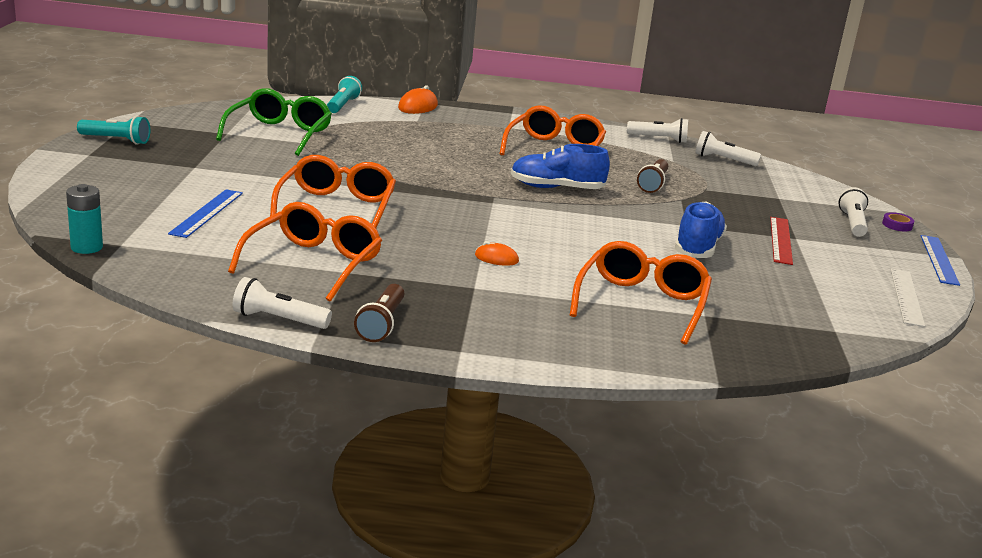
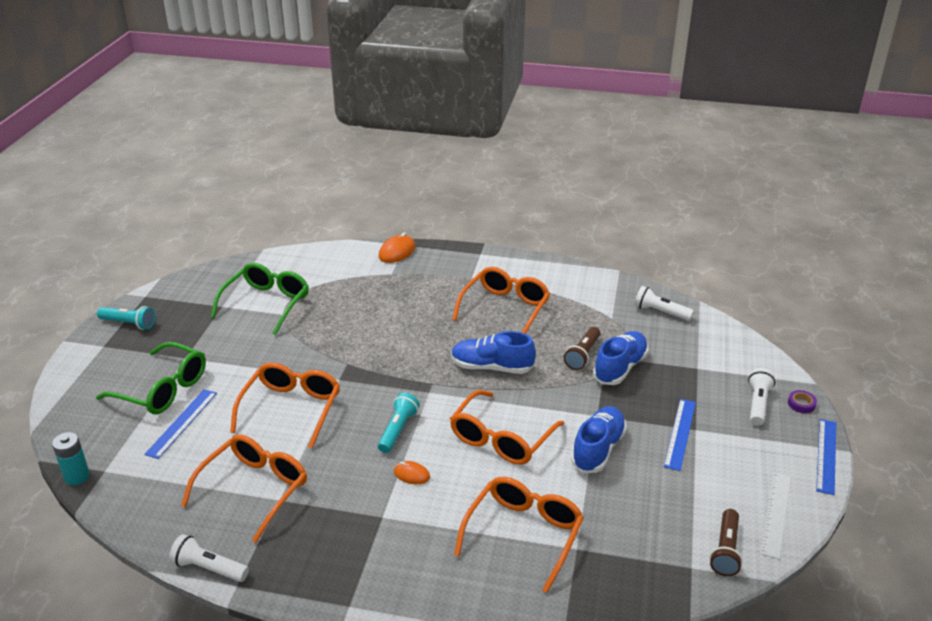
camera: 10 degrees right, 10 degrees up
turquoise flashlight [327,76,362,113] -> turquoise flashlight moved to [378,393,420,453]
brown flashlight [354,284,405,342] -> brown flashlight moved to [710,509,743,576]
white flashlight [627,118,688,143] -> none
red ruler [770,217,793,265] -> blue ruler [664,399,696,471]
none -> green glasses [96,342,206,414]
none -> orange glasses [450,390,564,465]
none -> blue shoe [593,331,648,385]

